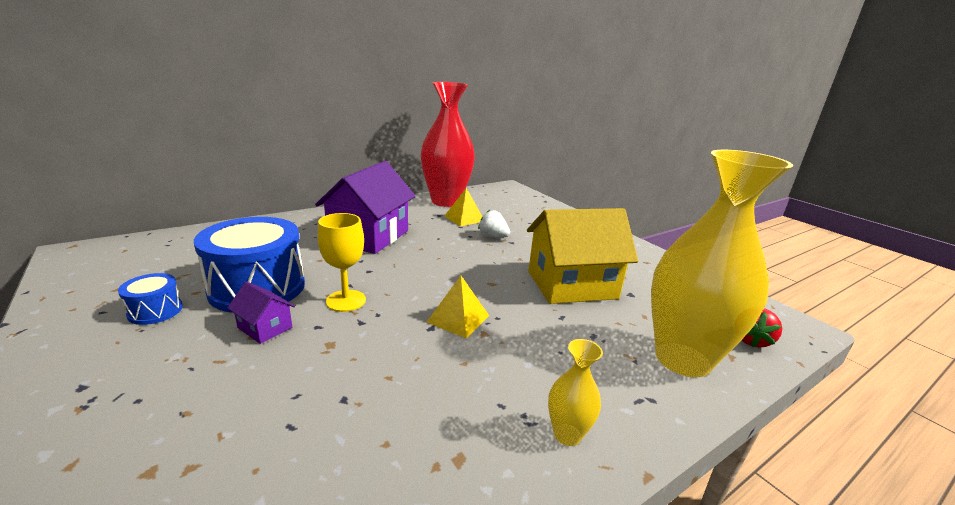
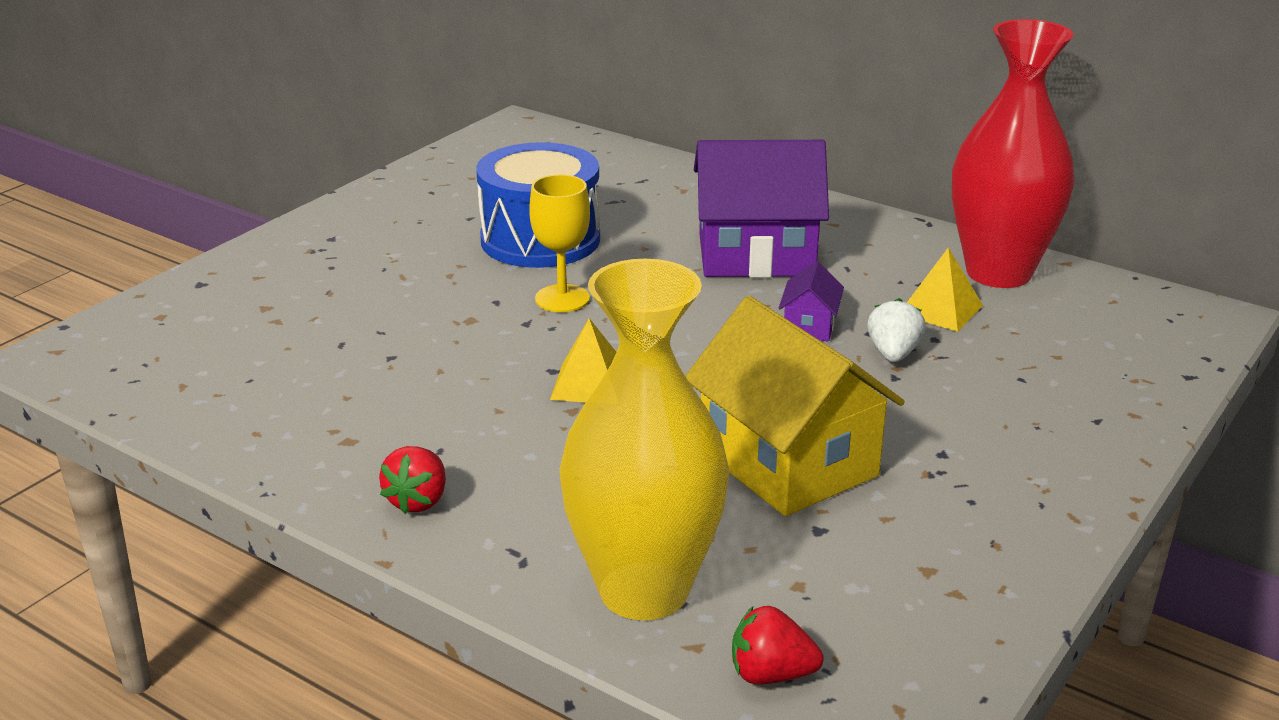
camera: 70 degrees right, 5 degrees up
blue drum [118,273,183,325] -> none
purple house [227,282,295,344] -> purple house moved to [779,261,844,341]
yellow vase [548,339,603,446] -> red strawberry [379,446,446,514]

